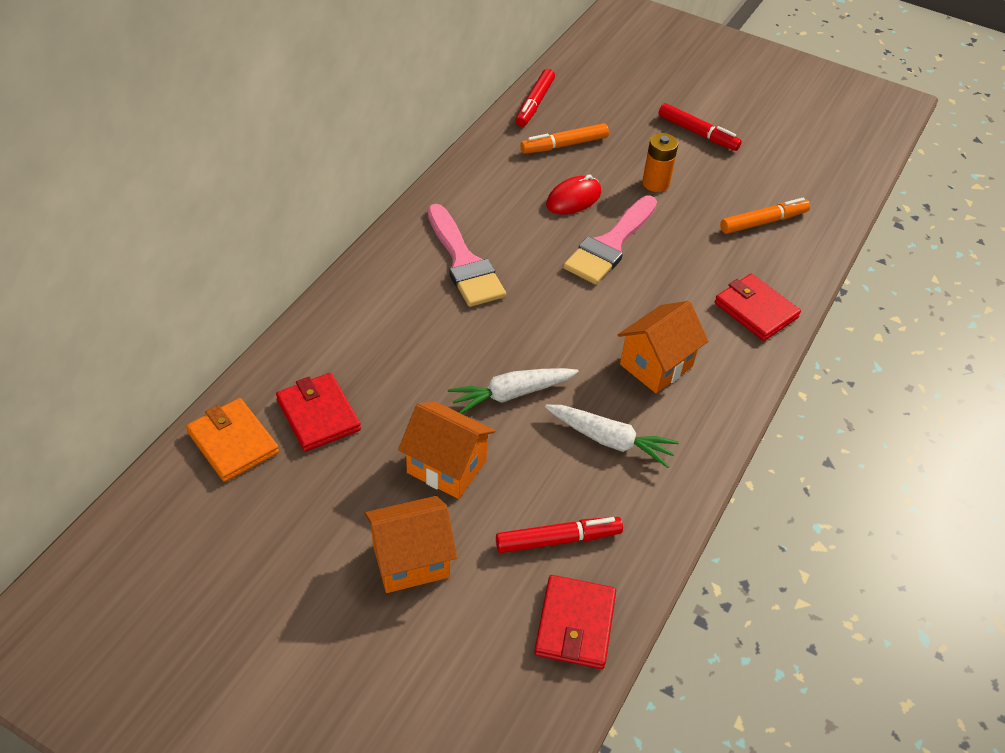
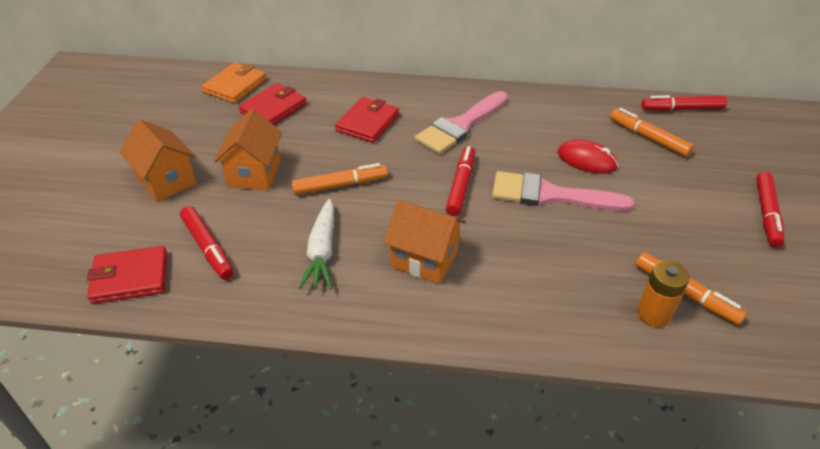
camera: 70 degrees right, 5 degrees down
white carrot [448,368,579,414] -> orange marker [292,163,388,195]
orange battery [642,133,678,192] -> orange battery moved to [637,260,690,327]
red wallet [715,274,801,341] -> red wallet moved to [335,97,399,143]
none -> red marker [446,146,475,216]

